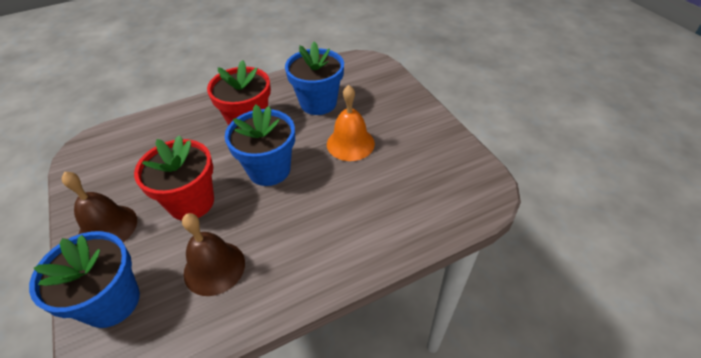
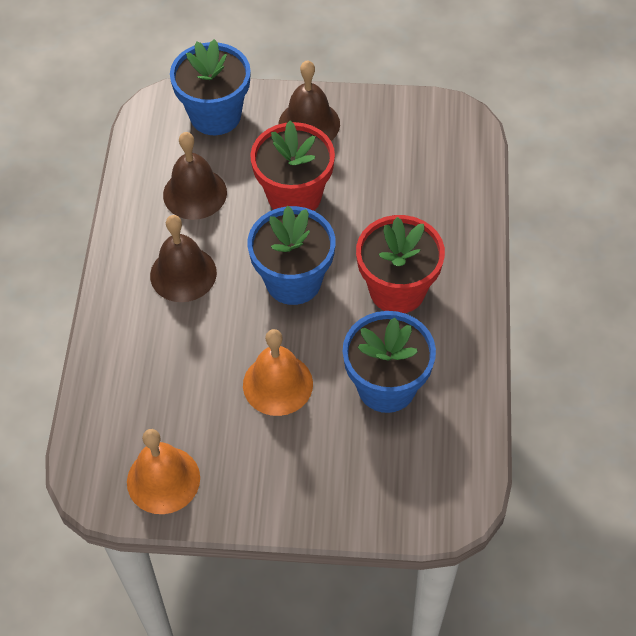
camera: 120 degrees right, 10 degrees up
none -> orange bell [127,429,200,514]
none -> brown bell [150,215,217,302]

